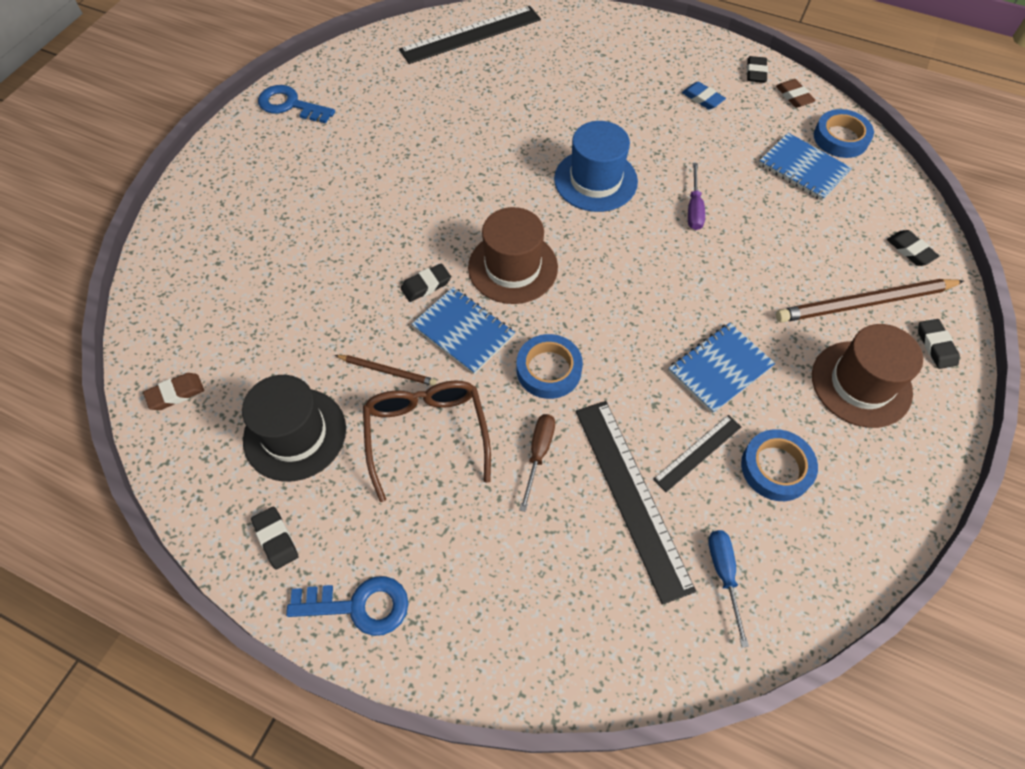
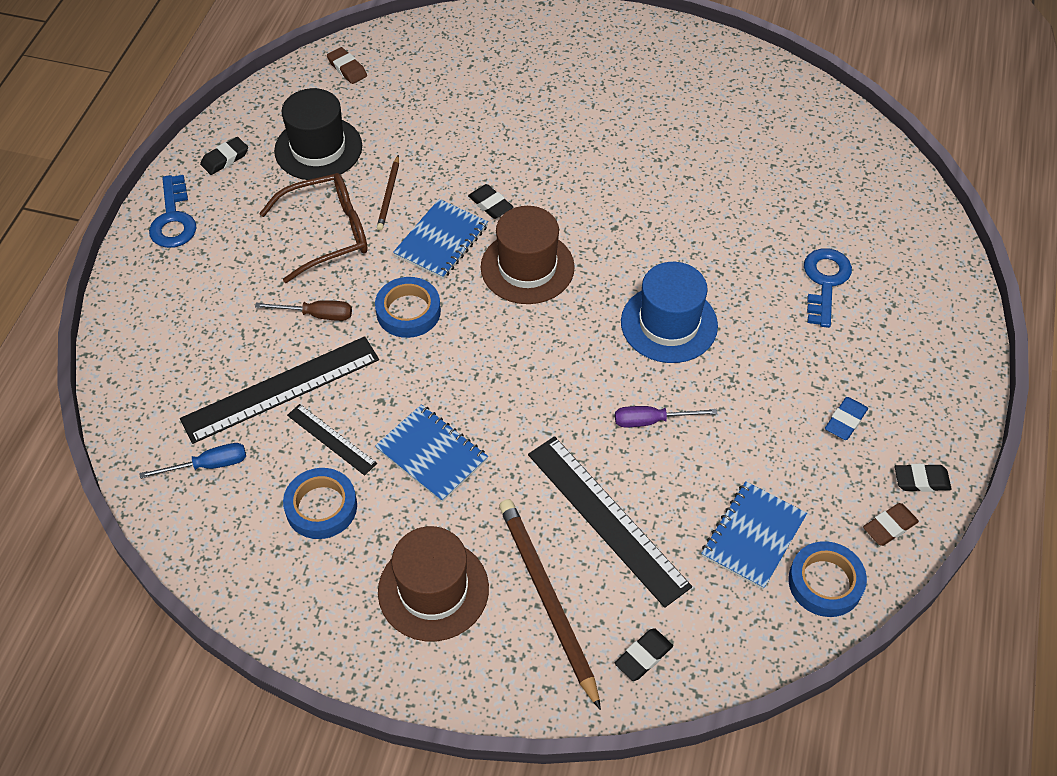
camera: 80 degrees right, 5 degrees down
blue key [258,85,335,123] -> blue key moved to [804,248,852,328]
black ruler [399,6,541,64] -> black ruler moved to [528,436,692,608]
black eraser [918,319,960,369] -> none

